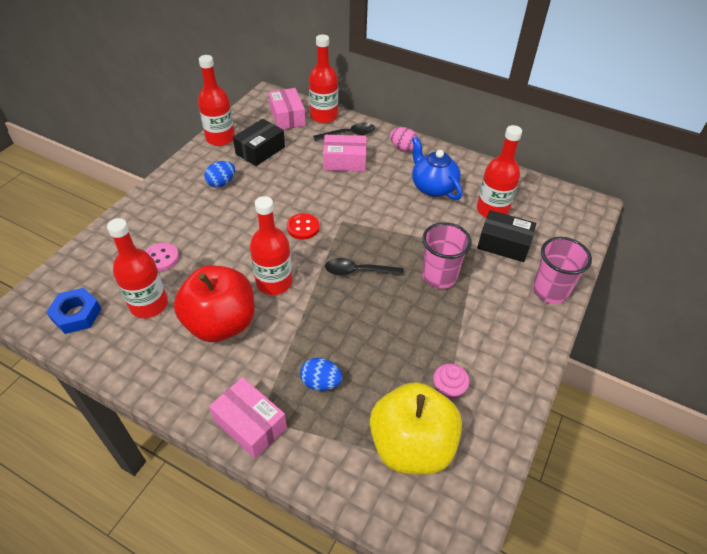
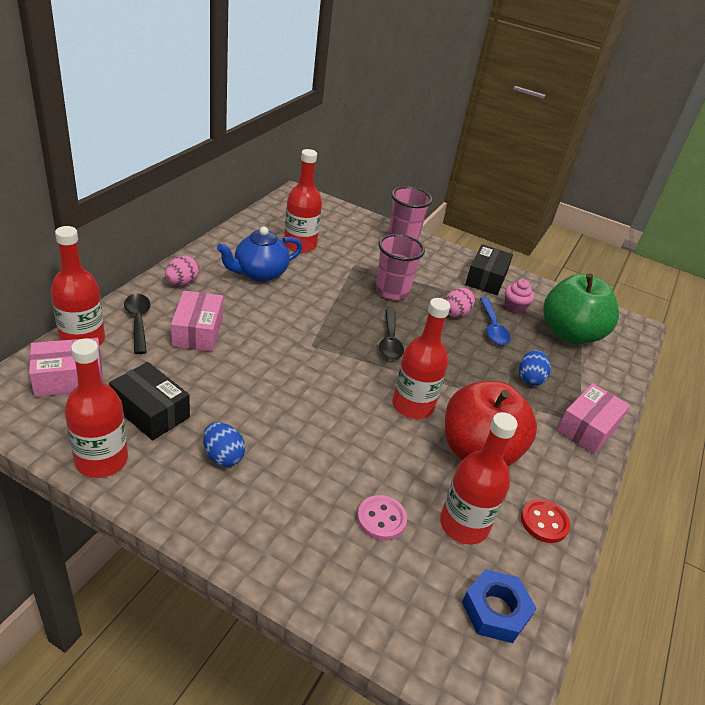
camera: 95 degrees left, 10 degrees down
red button [287,213,320,239] -> red button moved to [521,499,570,543]
yellow apple [370,382,462,475] -> green apple [543,274,619,344]
black box [477,210,536,262] -> black box moved to [465,244,513,295]
none -> pink egg [445,288,475,318]
none -> blue spoon [480,297,511,345]

